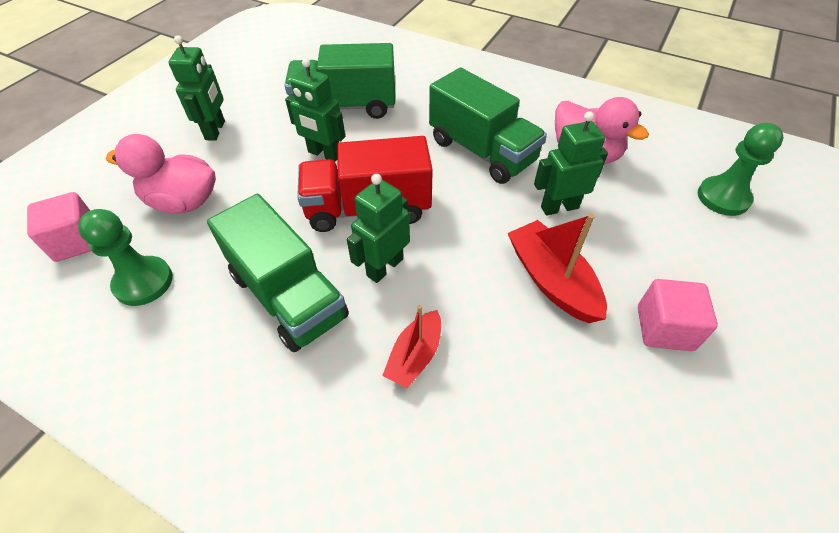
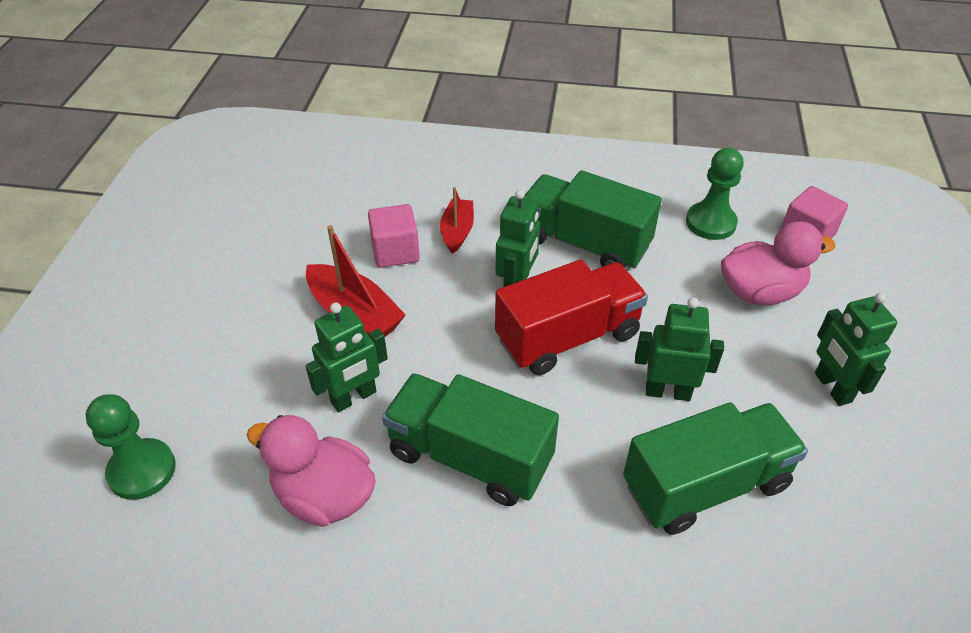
camera: 160 degrees right, 5 degrees down
pink cube [638,279,718,351] -> pink cube moved to [368,204,420,267]

